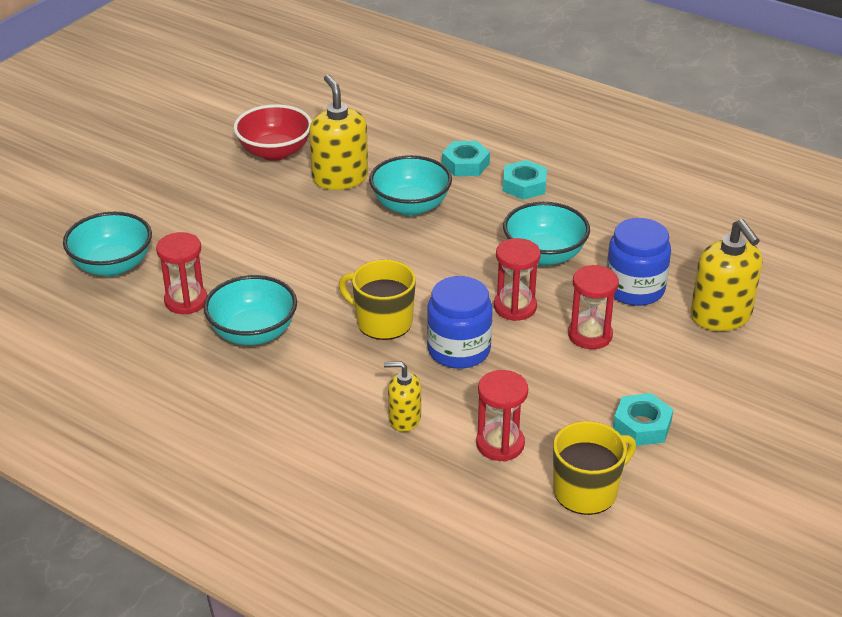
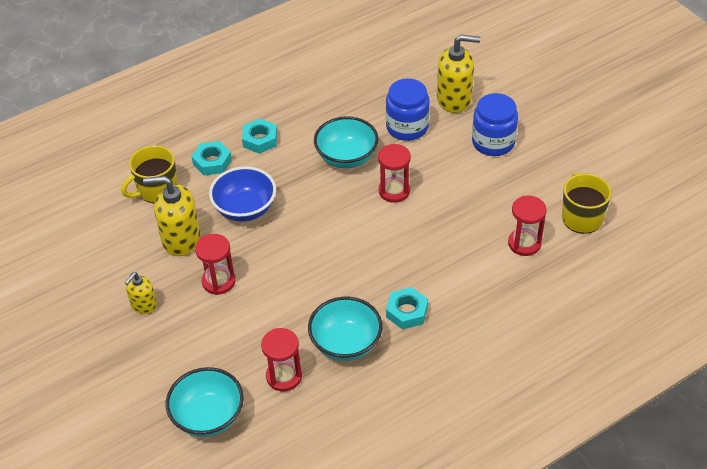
camera: 65 degrees left, 10 degrees up
red bowl [233,104,312,161] -> none
yellow mug [339,260,416,340] -> yellow mug moved to [121,145,178,203]
turquoise bowl [369,155,452,216] -> blue bowl [209,166,276,222]
yellow soap dispenser [384,362,421,432] -> yellow soap dispenser moved to [125,272,157,314]
blue jar [427,276,493,369] -> blue jar moved to [472,93,518,156]
red hourglass [568,265,619,349] -> red hourglass moved to [195,234,236,295]
turquoise nut [613,393,674,446] -> turquoise nut moved to [386,287,428,329]

